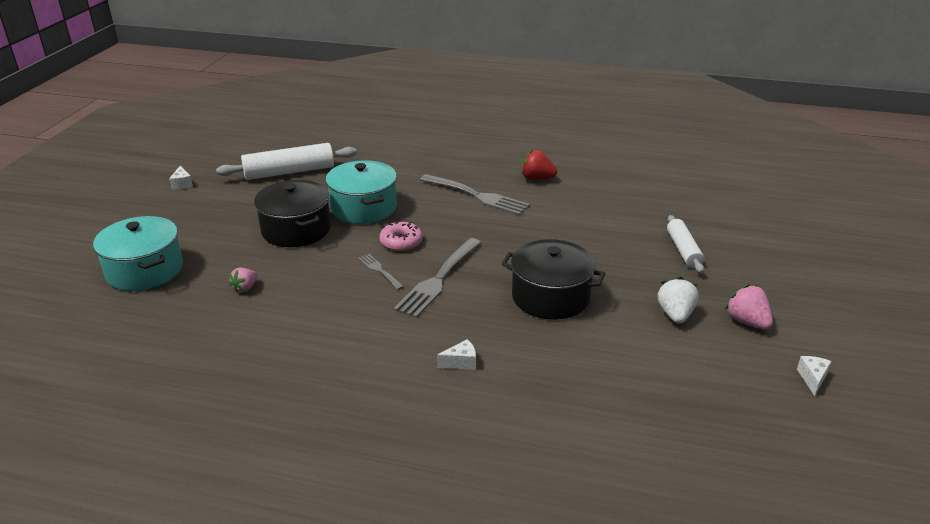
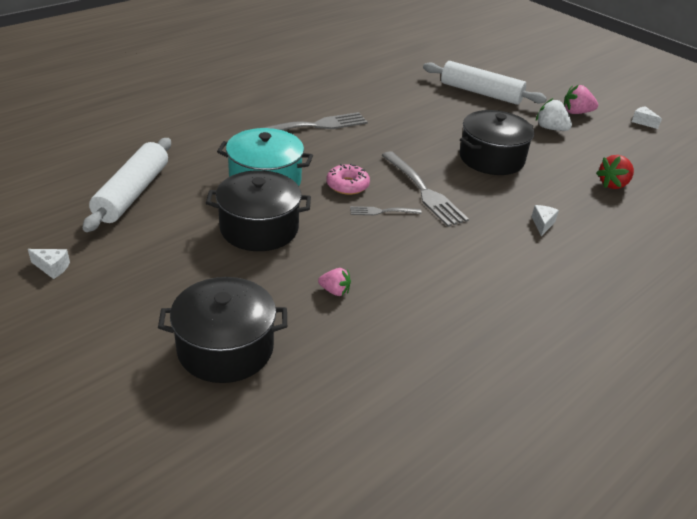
camera: 60 degrees left, 5 degrees up
turquoise pot [93,216,183,291] -> black pot [158,277,287,383]
pink strawberry [229,268,257,293] -> pink strawberry turned 45 degrees counterclockwise [318,268,351,296]
red strawberry [521,149,557,180] -> red strawberry moved to [596,155,634,189]
white rolling pin [667,215,704,273] -> white rolling pin [423,61,547,105], size x1.60

